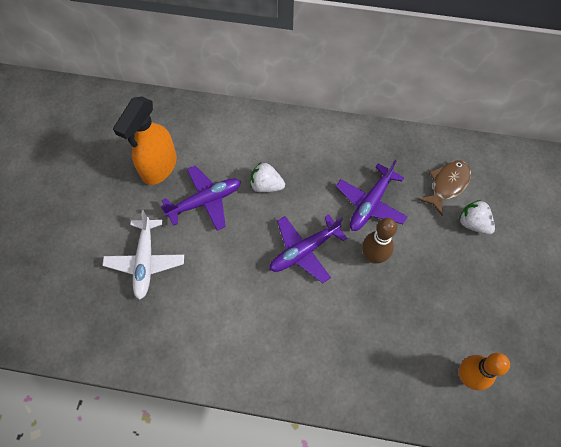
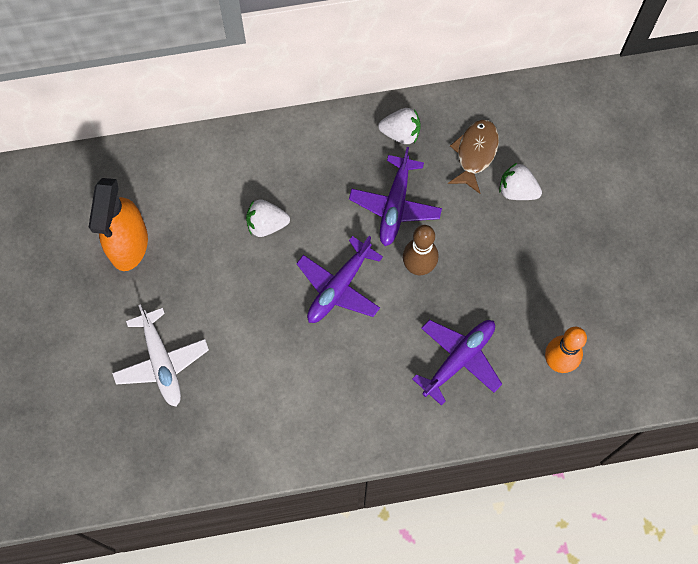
camera: 20 degrees left, 5 degrees up
purple plane [161,166,241,231] -> purple plane moved to [412,320,502,406]
none -> white strawberry [378,108,421,144]

